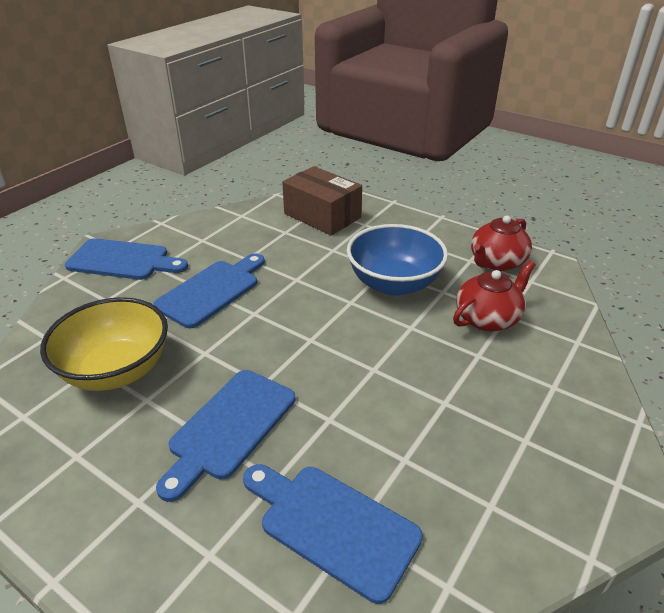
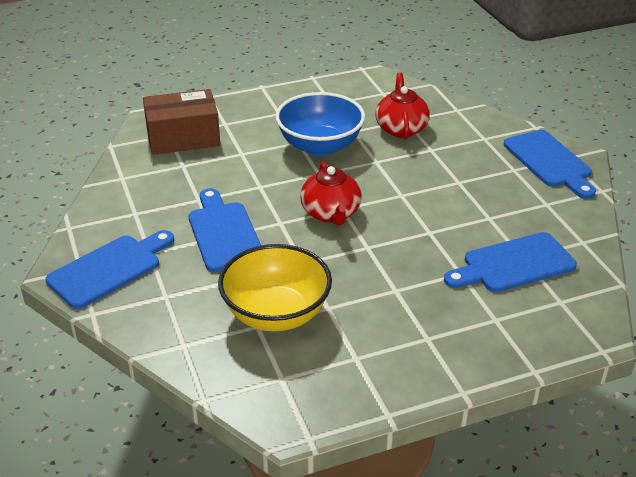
camera: 55 degrees left, 0 degrees up
blue cutting board [156,370,295,502] -> blue cutting board moved to [504,130,596,199]
red teapot [471,215,532,271] -> red teapot moved to [300,162,362,226]

